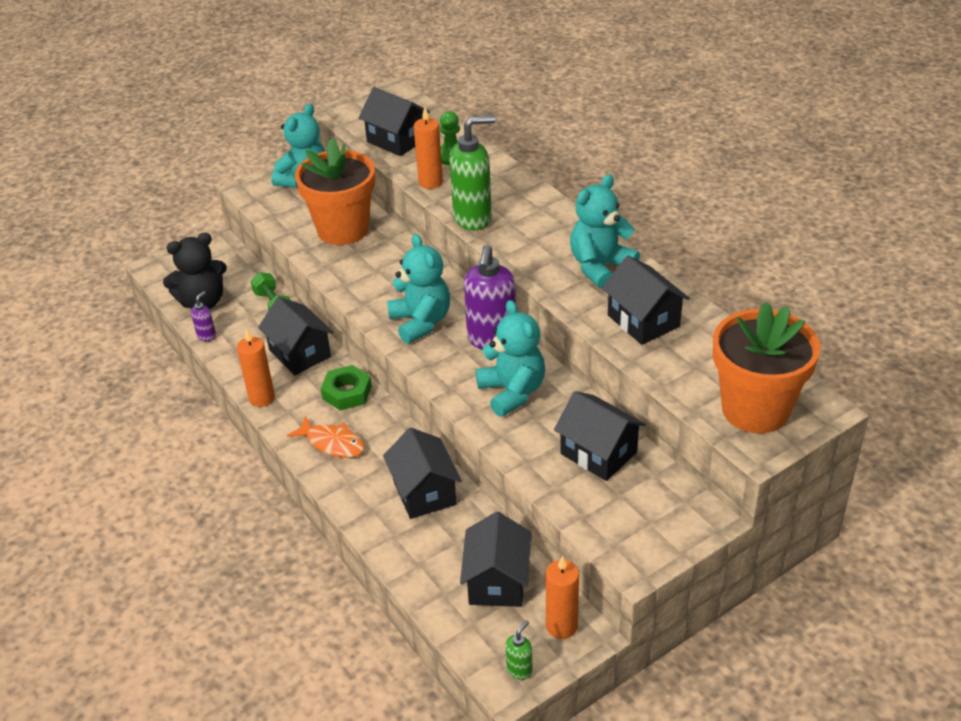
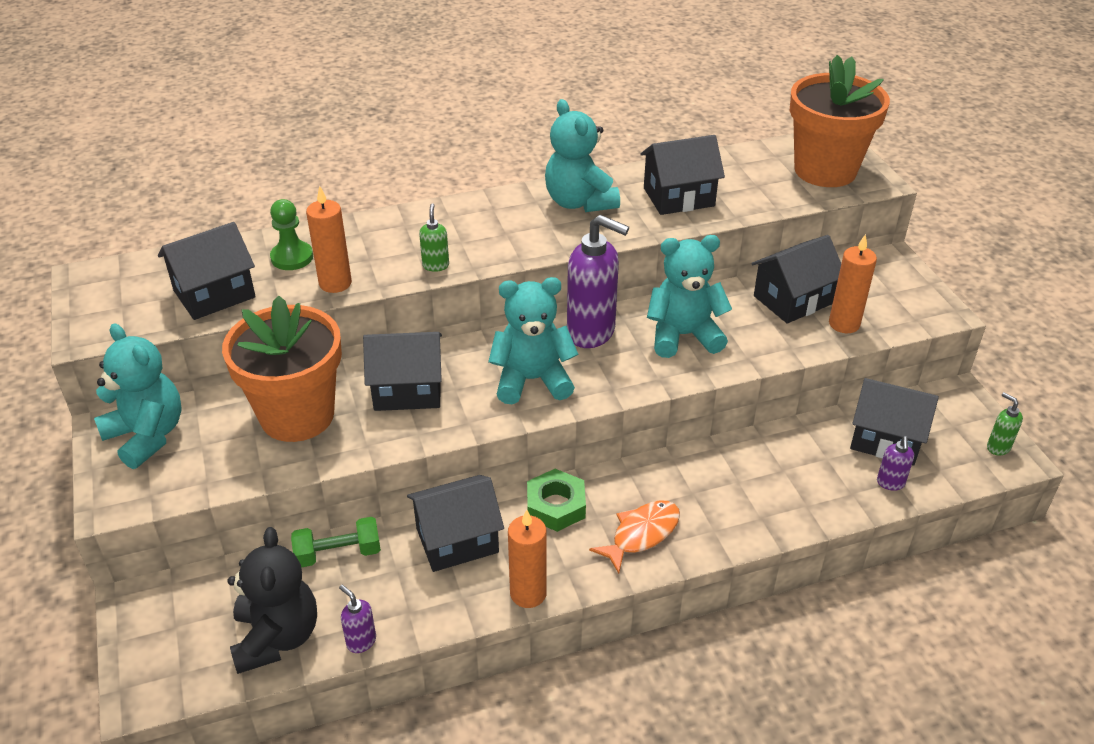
camera: 75 degrees left, 0 degrees up
black house [383,428,462,519] -> black house moved to [363,332,442,411]
green soap dispenser [449,115,495,230] -> green soap dispenser [419,203,449,272], size x0.46
orange candle [546,556,579,639] -> orange candle moved to [829,234,877,333]
none -> purple soap dispenser [877,436,914,491]

